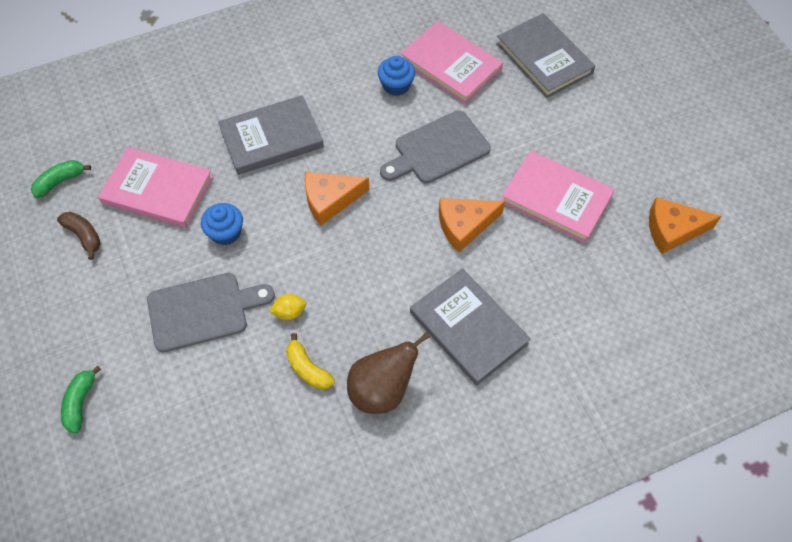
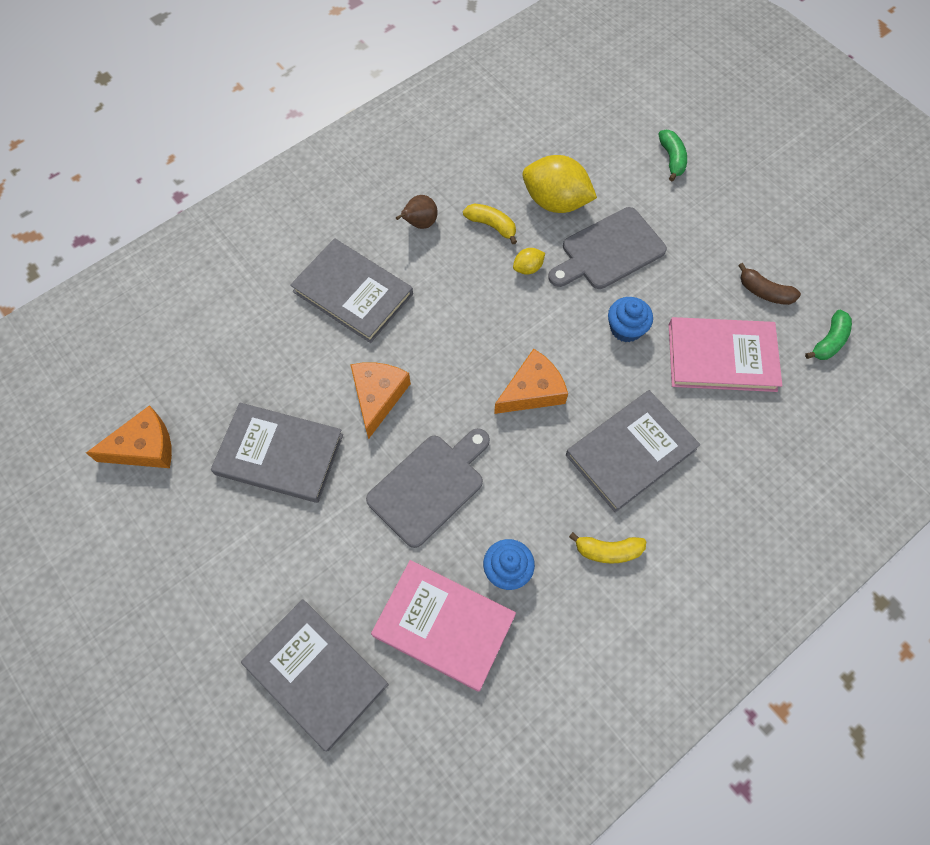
camera: 165 degrees right, 5 degrees up
brown pear [347,332,430,414] -> brown pear [396,195,438,229], size x0.60
orange cheese [439,198,505,252] -> orange cheese turned 45 degrees counterclockwise [350,362,411,439]
pink book [501,150,615,243] -> grey book [211,402,343,503]
none -> yellow lemon [522,155,597,213]
none -> yellow banana [569,532,646,564]

